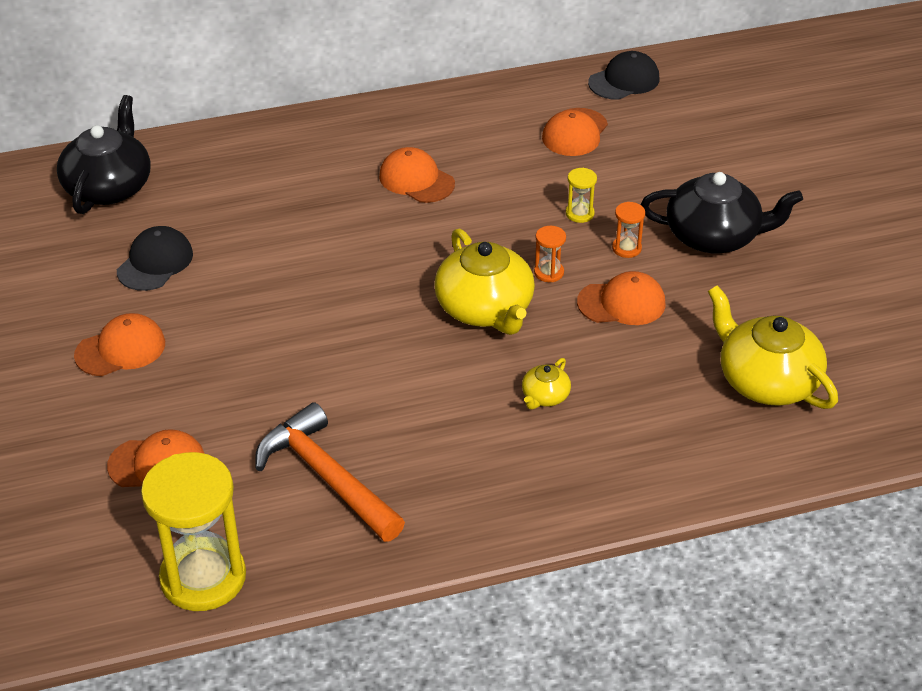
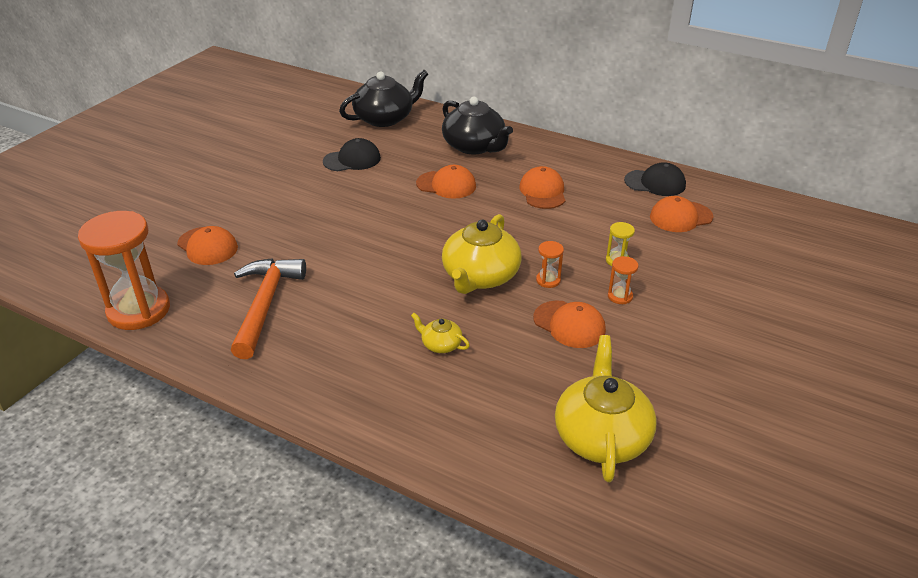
camera: 45 degrees right, 5 degrees down
orange cap [74,313,165,376] -> orange cap moved to [416,165,476,199]
yellow hourglass [141,452,246,611] -> orange hourglass [78,211,170,330]
yellow teapot [522,358,571,410] -> yellow teapot turned 45 degrees clockwise [411,313,470,353]
black cap [588,51,660,100] -> black cap moved to [624,162,686,196]
black teapot [640,172,803,253] -> black teapot moved to [442,97,513,155]

